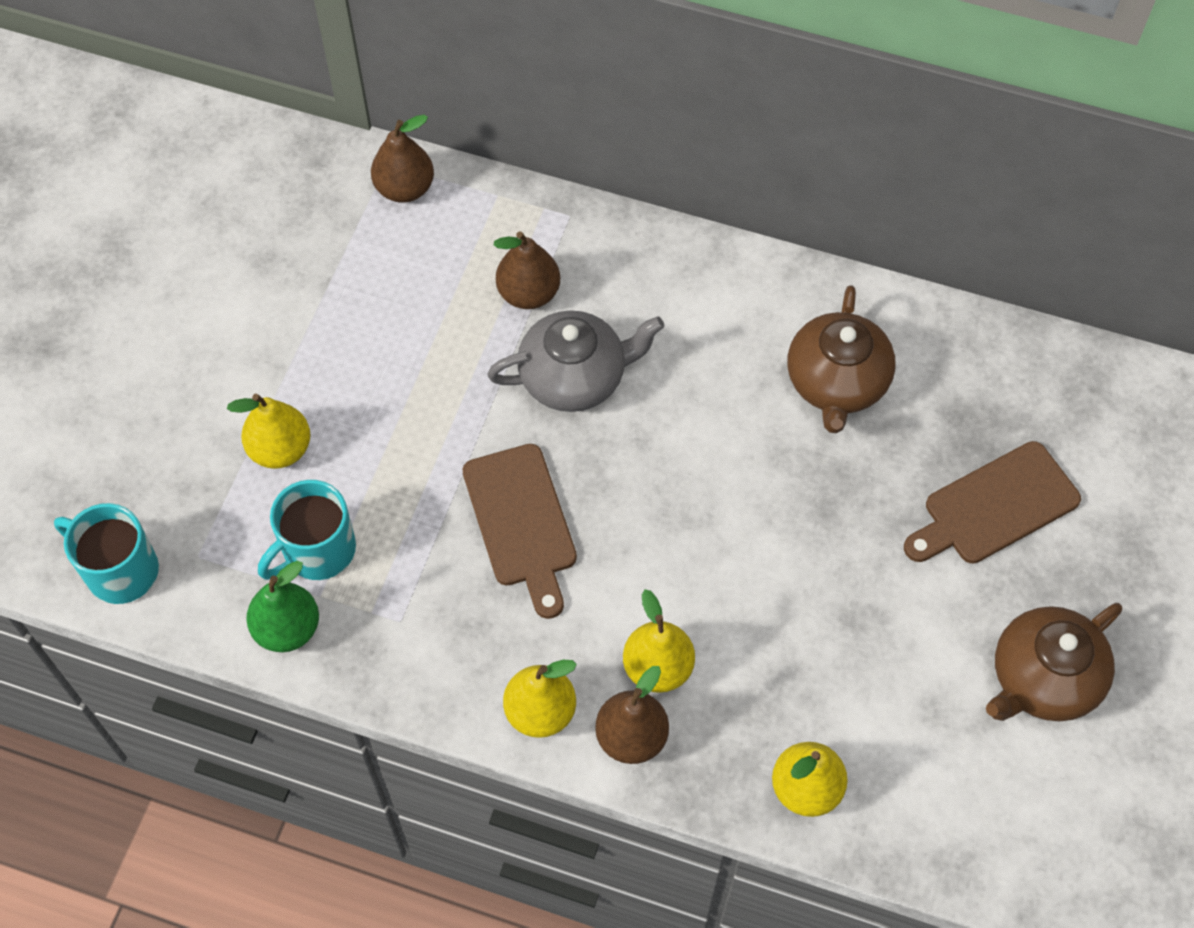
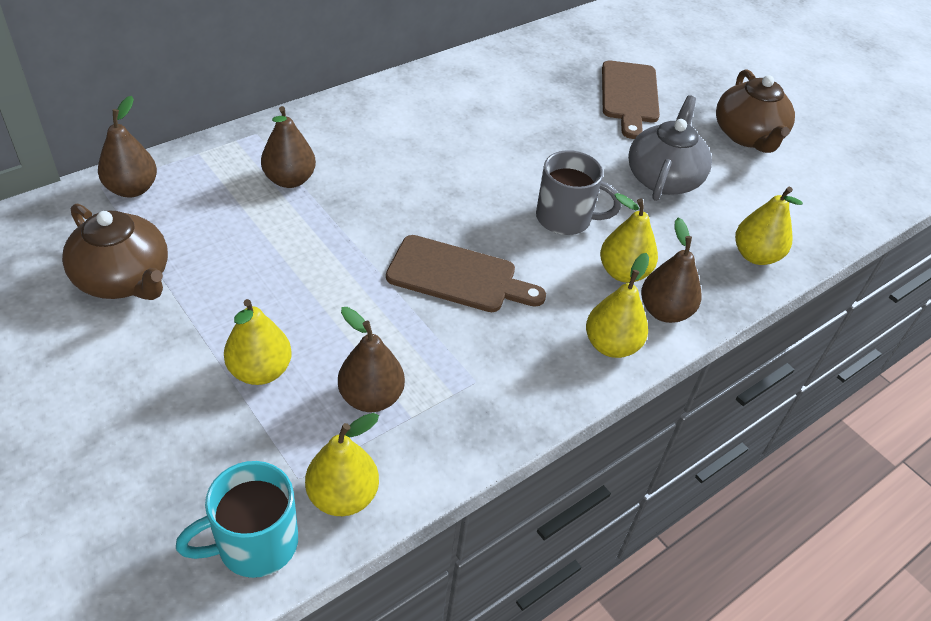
camera: 60 degrees left, 15 degrees down
green pear [246,561,319,652] -> none
turquoise mug [258,480,356,580] -> brown pear [338,307,405,412]
grey teapot [487,310,664,412] -> grey teapot moved to [628,95,712,201]
brown teapot [788,285,896,433] -> brown teapot moved to [62,203,168,300]
none -> yellow pear [305,413,379,516]
none -> grey mug [536,150,622,235]

